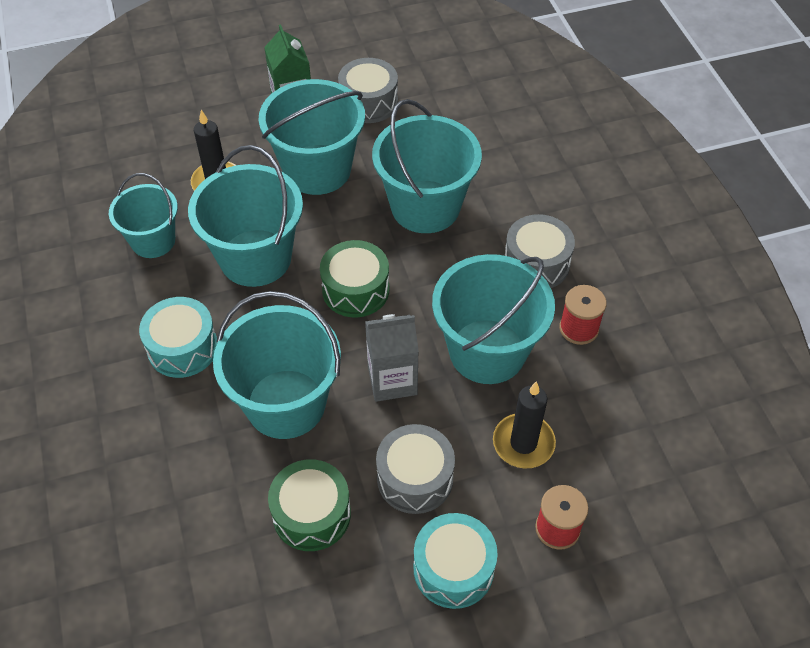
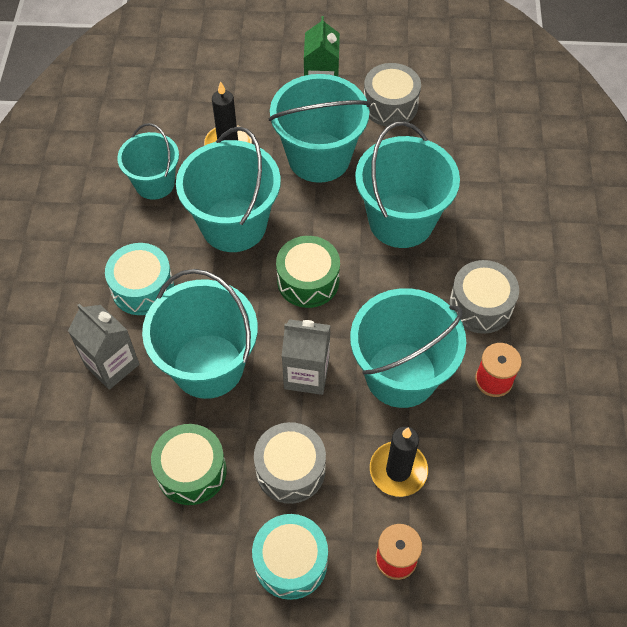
camera: 20 degrees right, 5 degrees up
none -> grey carton [68,304,139,390]

